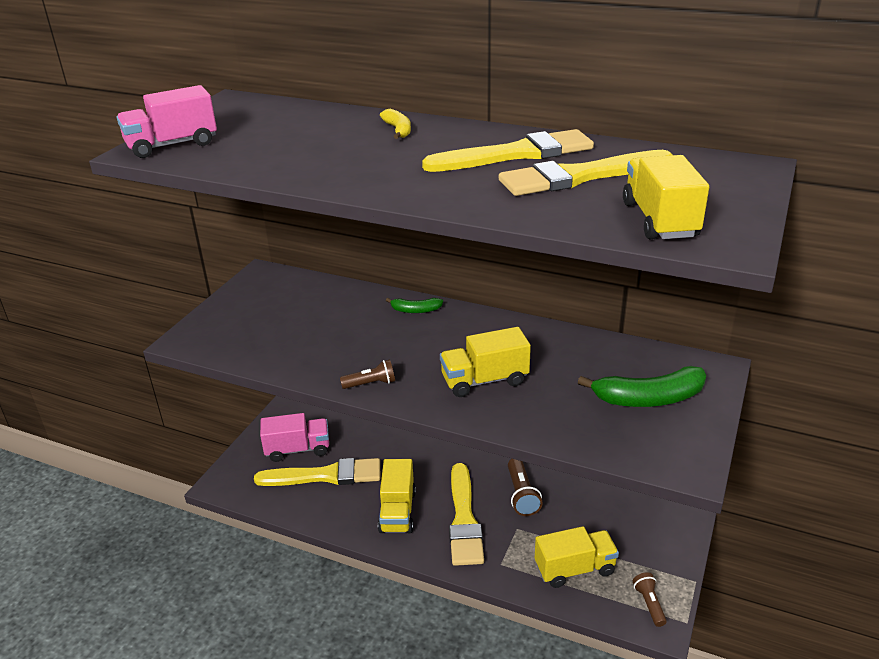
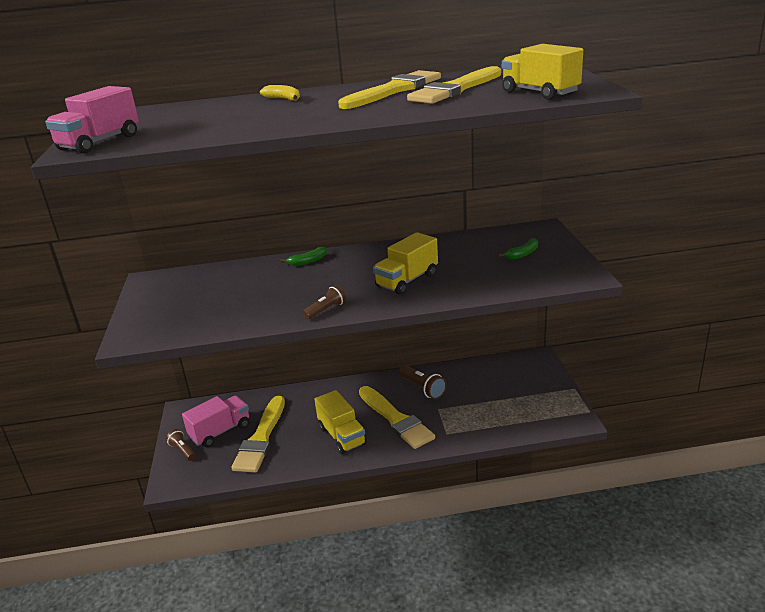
camera: 30 degrees left, 5 degrees down
yellow brush [254,458,380,486] -> yellow brush turned 135 degrees clockwise [231,396,285,473]
yellow truck [535,526,619,588] -> none
green banana [578,366,706,407] -> green banana [498,238,538,260], size x0.52
brown flashlight [633,572,667,627] -> brown flashlight moved to [166,429,196,461]

